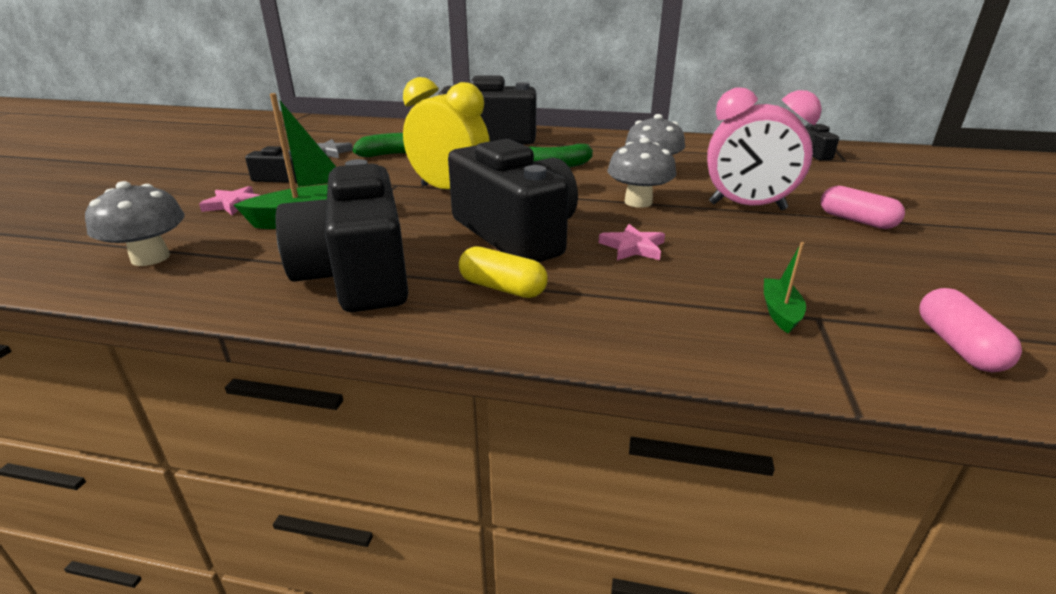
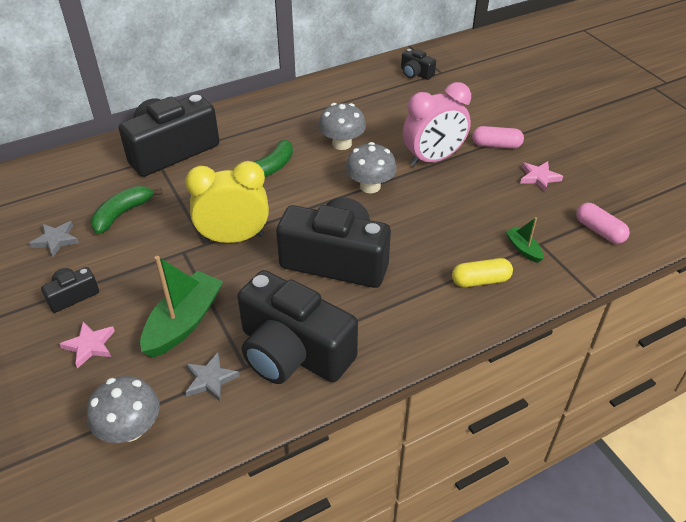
camera: 40 degrees left, 15 degrees up
yellow capsule [459,246,548,298] -> yellow capsule moved to [452,258,513,287]
pink star [599,224,665,260] -> pink star moved to [520,161,563,192]
none -> grey star [185,353,240,402]

